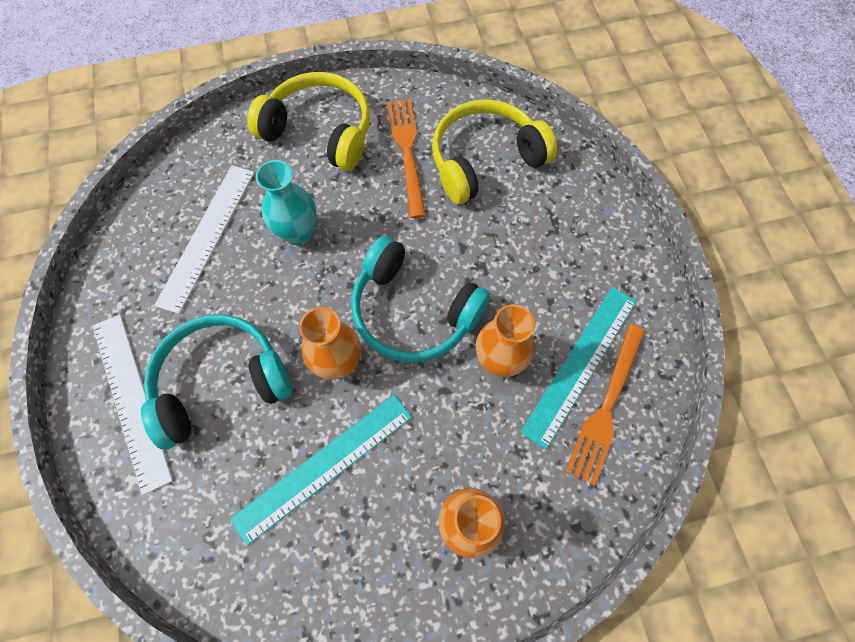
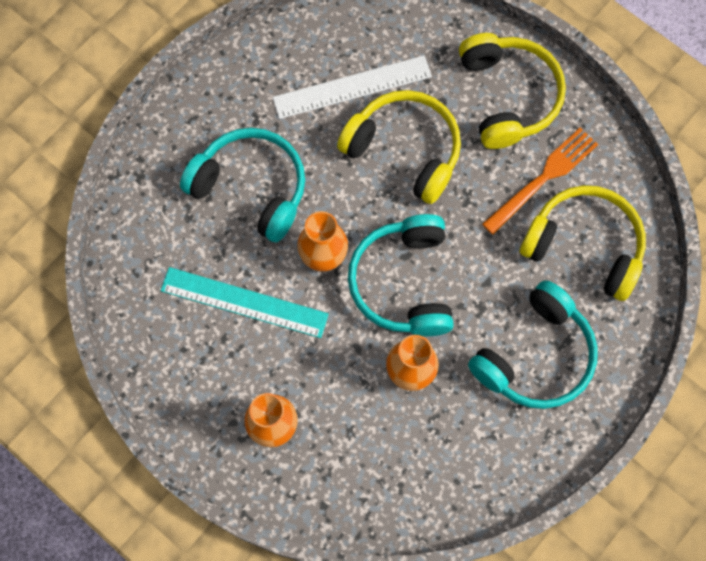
camera: 55 degrees right, 5 degrees up
white ruler [93,314,173,495] -> none
turquoise vase [256,160,316,245] -> yellow headphones [337,90,461,204]
turquoise ruler [520,287,636,449] -> none
orange fork [565,324,645,486] -> none
none -> turquoise headphones [468,280,598,409]

